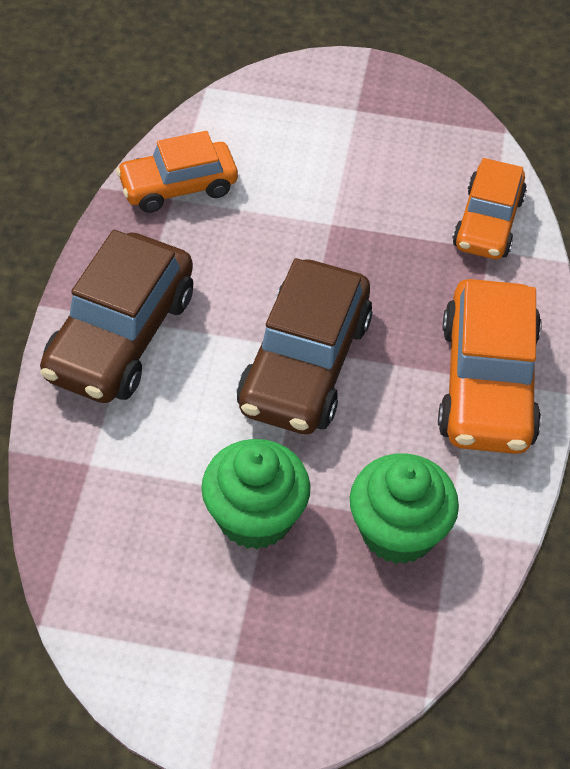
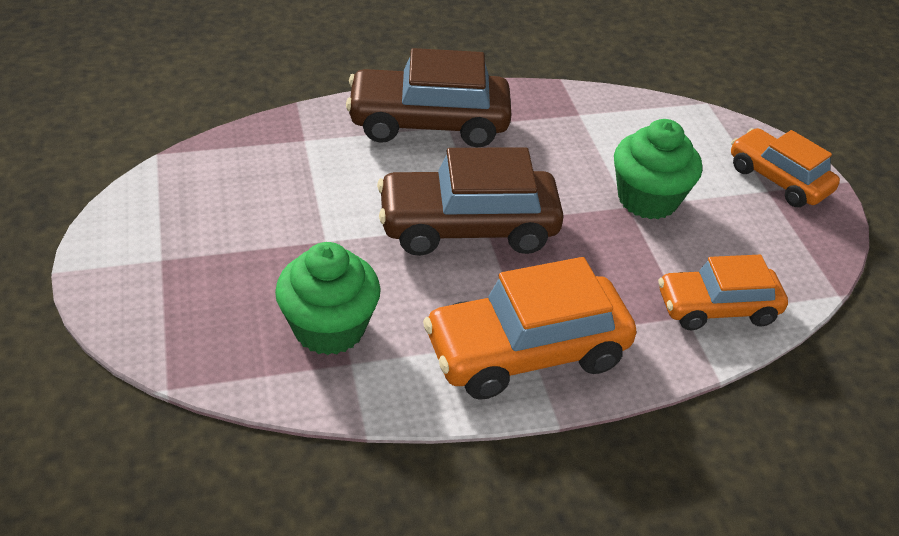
camera: 65 degrees right, 10 degrees down
orange car [116,131,238,213] -> orange car moved to [731,128,840,207]
green cupcake [201,439,311,549] -> green cupcake moved to [614,119,702,219]

